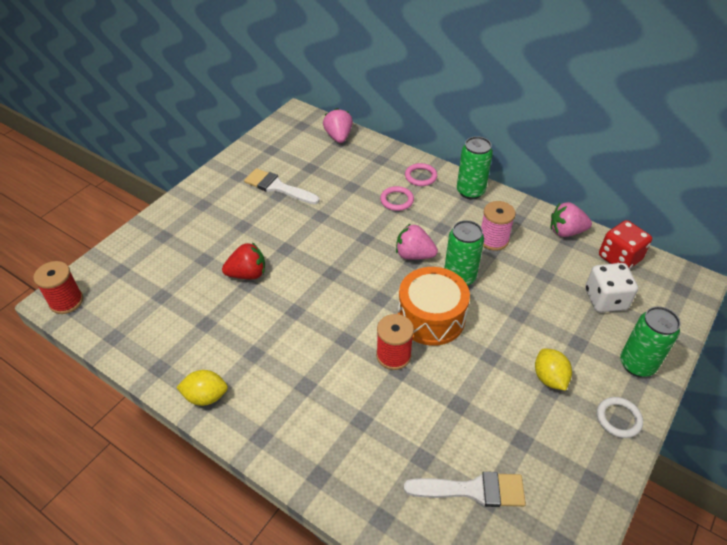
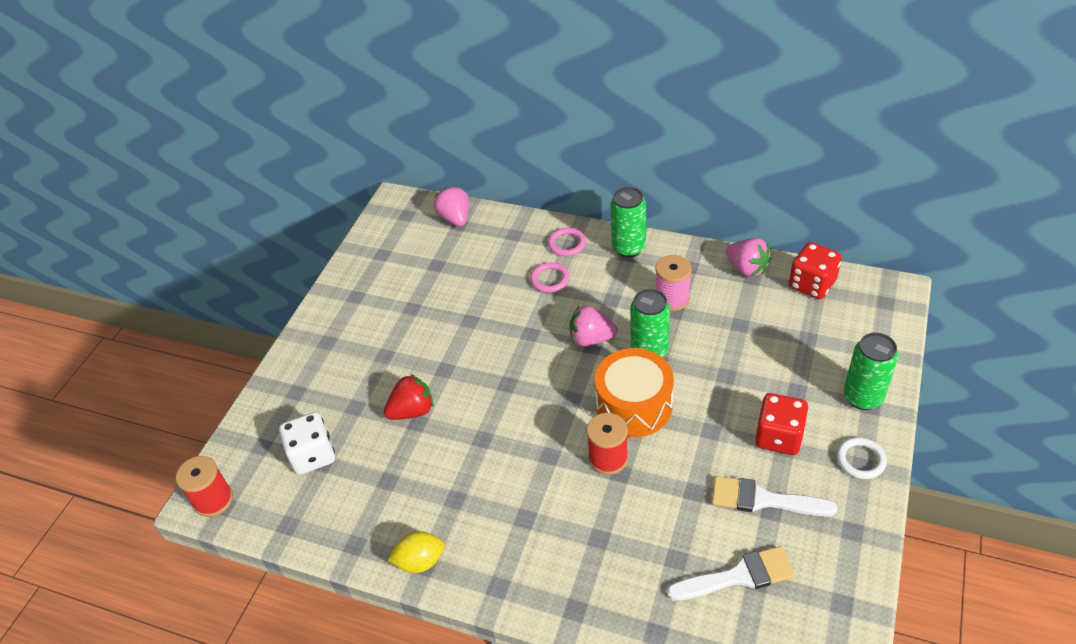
camera: 10 degrees left, 0 degrees up
white brush [244,168,320,205] -> white brush moved to [712,476,837,516]
yellow lemon [535,348,572,391] -> red dice [755,393,809,455]
pink strawberry [551,202,592,237] -> pink strawberry turned 120 degrees counterclockwise [726,238,771,277]
white dice [585,263,638,312] -> white dice moved to [279,412,335,475]

